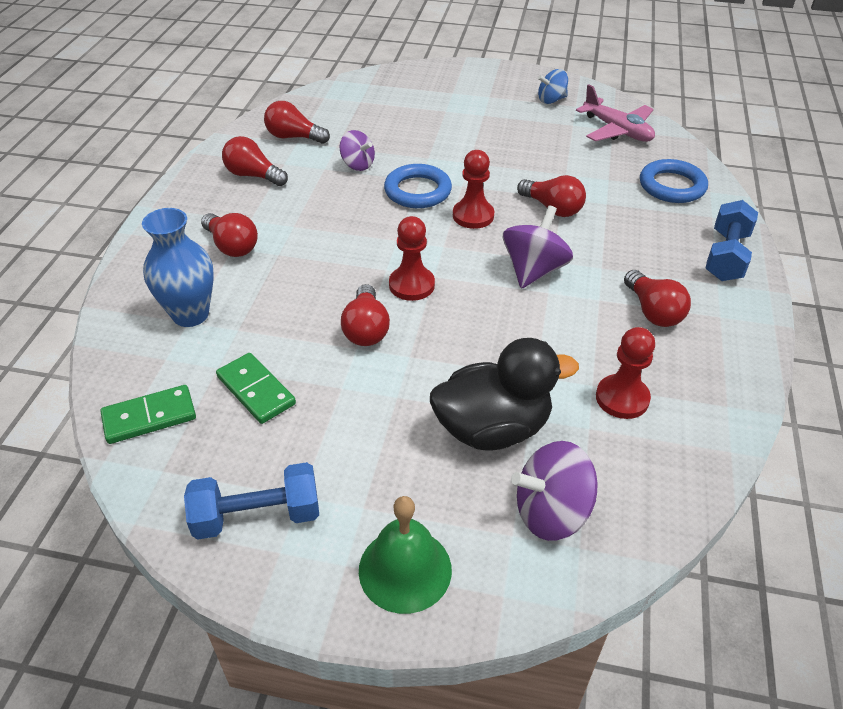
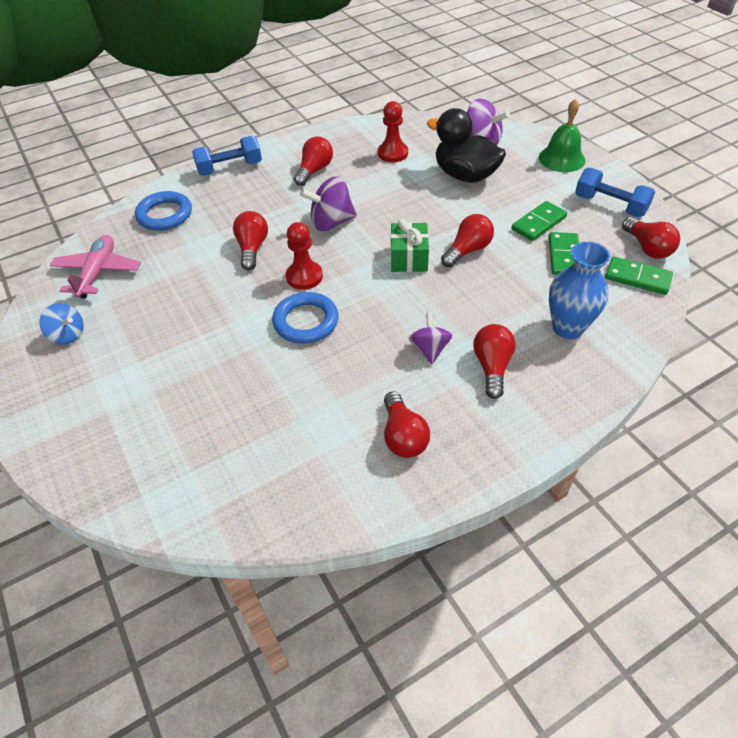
camera: 130 degrees left, 5 degrees up
red light bulb [264,101,330,144] -> red light bulb moved to [622,217,680,259]
purple spinning top [340,130,375,171] -> purple spinning top moved to [409,312,452,364]
red pawn [389,216,435,301] -> green gift [391,219,429,272]
none -> green domino [512,201,567,241]

